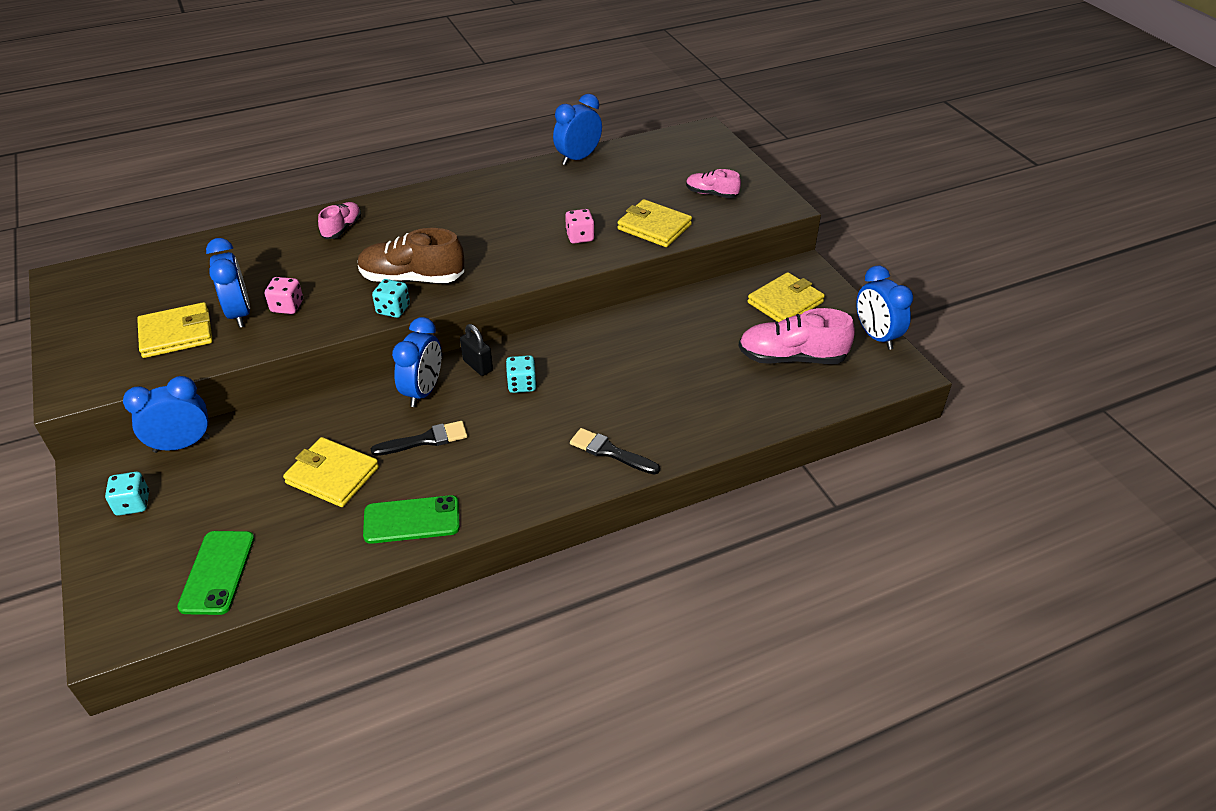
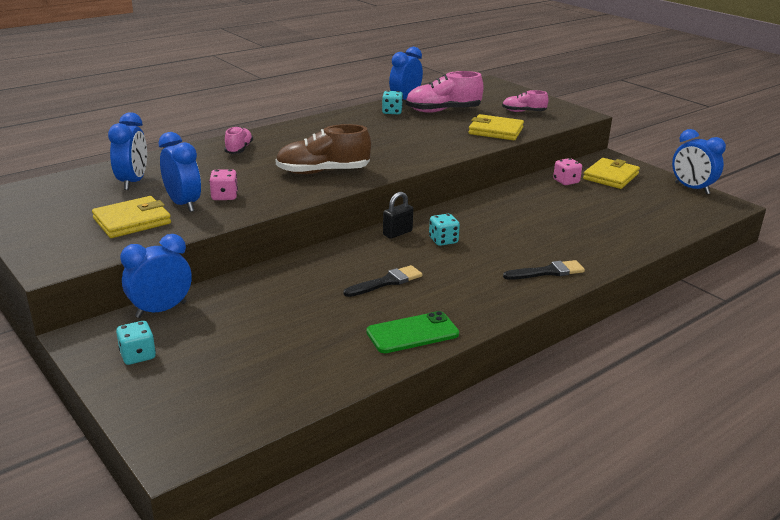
camera: 15 degrees left, 15 degrees down
green phone [177,531,255,615] -> none
yellow wallet [283,437,379,507] -> none
turquoise dice [372,279,410,318] -> turquoise dice moved to [382,91,403,114]
blue clock [392,317,441,407] -> blue clock moved to [108,112,147,190]
black padlock [460,324,493,376] -> black padlock turned 75 degrees counterclockwise [383,192,413,239]
pink dice [565,209,595,244] -> pink dice moved to [553,158,582,185]
black brush [570,428,660,475] -> black brush turned 150 degrees clockwise [503,260,585,280]
pink shoe [738,308,855,364] -> pink shoe moved to [405,71,484,113]

